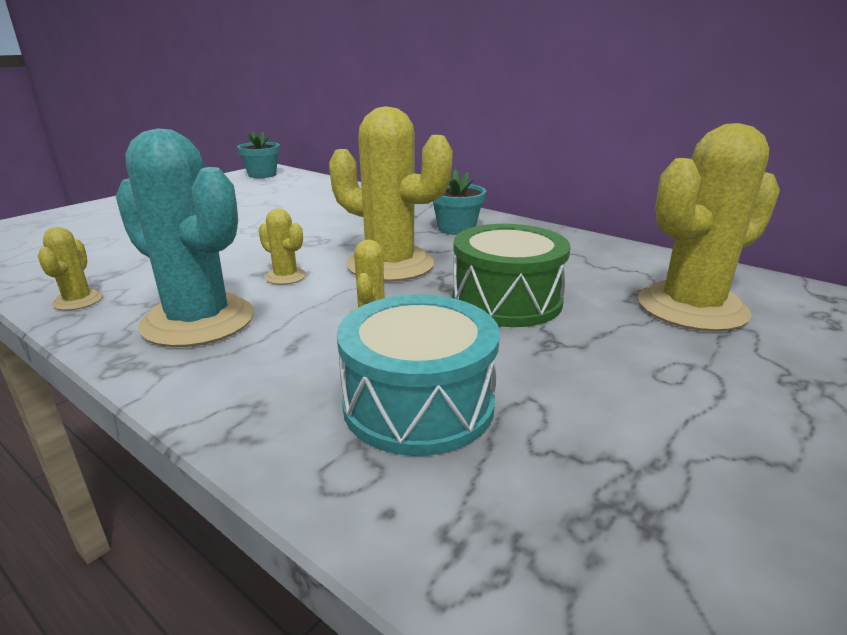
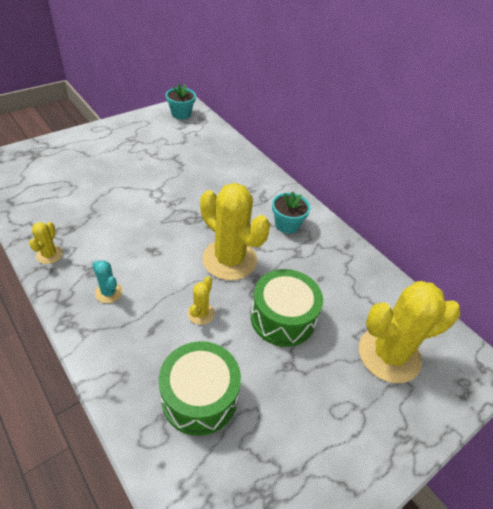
camera: 10 degrees right, 20 degrees up
turquoise cactus [116,128,254,347] -> turquoise cactus [92,260,122,303], size x0.44
yellow cactus [259,208,306,285] -> none
turquoise drum [337,295,500,456] -> green drum [159,341,241,436]

